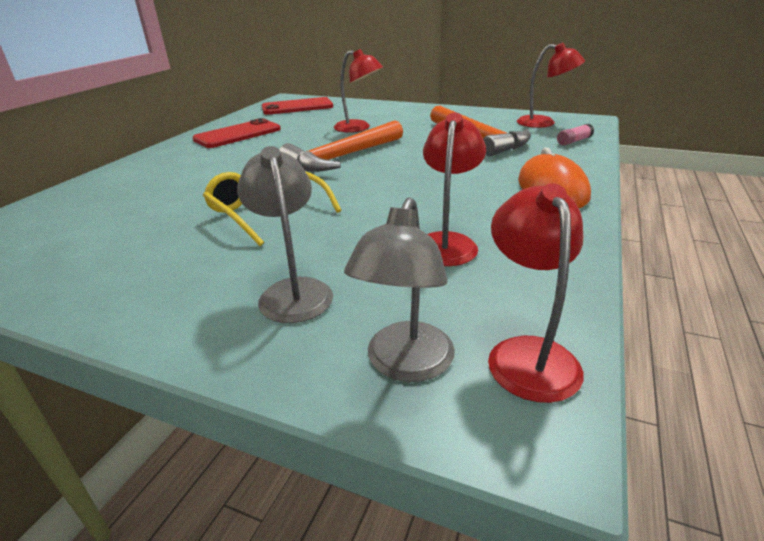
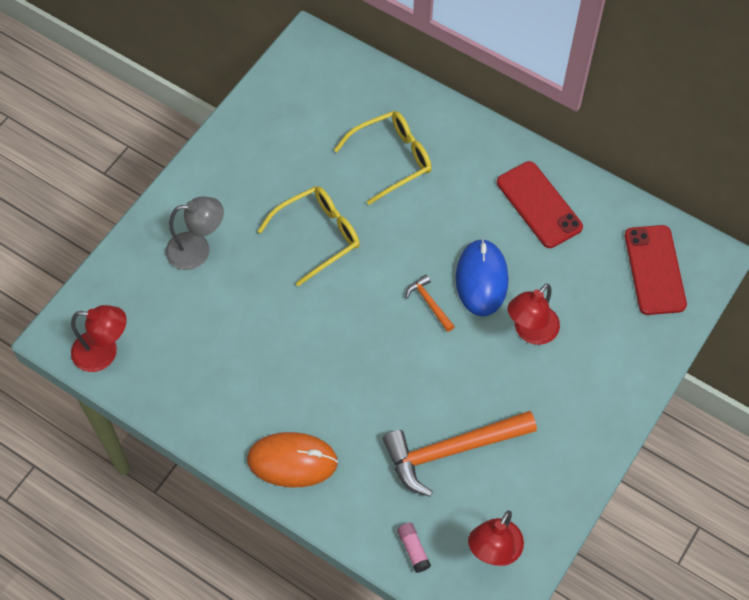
camera: 100 degrees right, 30 degrees up
orange hammer [280,120,403,172] -> orange hammer [406,274,455,332], size x0.45
grey lamp [344,197,455,382] -> none
red lamp [423,113,486,266] -> none
none -> yellow glasses [334,111,432,205]
none -> blue mouse [456,239,509,317]

